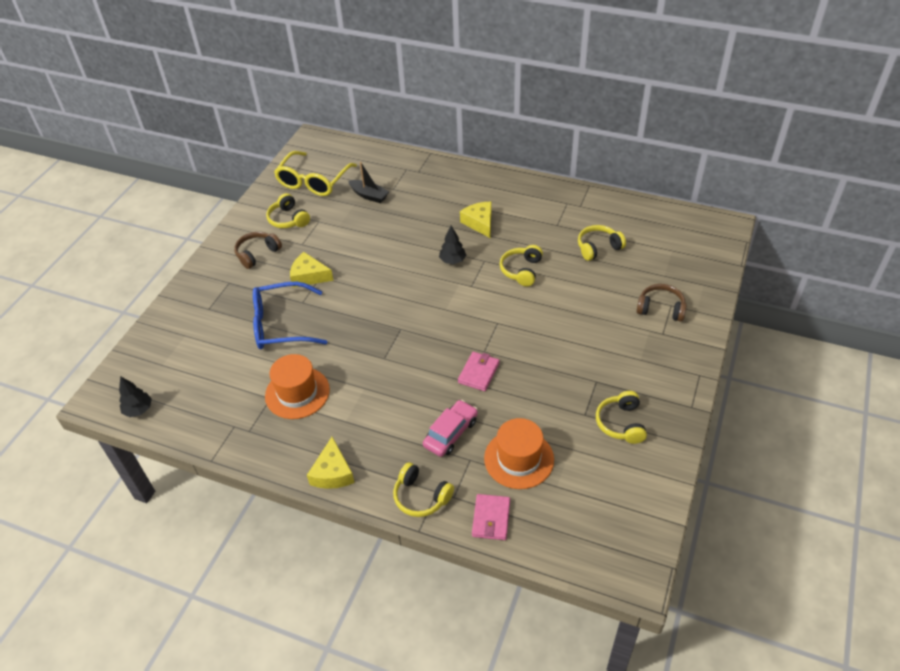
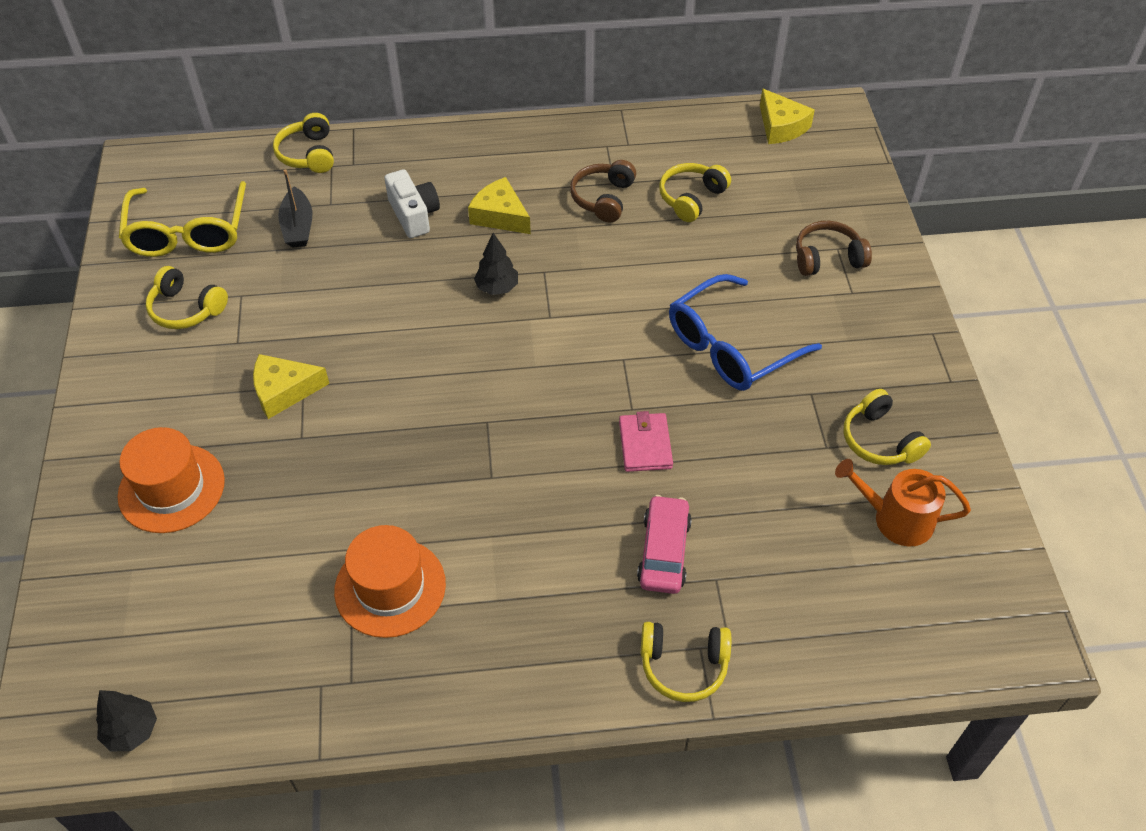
camera: 30 degrees left, 5 degrees up
brown headphones [234,232,282,269] -> brown headphones moved to [570,160,636,223]
blue glasses [253,282,327,349] -> blue glasses moved to [669,274,822,391]
yellow cheese [307,437,355,489] -> yellow cheese moved to [760,88,815,144]
black boat [348,162,389,203] -> black boat turned 75 degrees clockwise [278,169,312,248]
pink wallet [472,494,510,540] -> none
orange hat [484,418,554,489] -> orange hat moved to [117,427,225,533]
yellow headphones [500,245,543,286] -> yellow headphones moved to [273,113,334,173]
none -> white camera [385,169,440,238]
none -> orange watering can [835,459,971,547]

